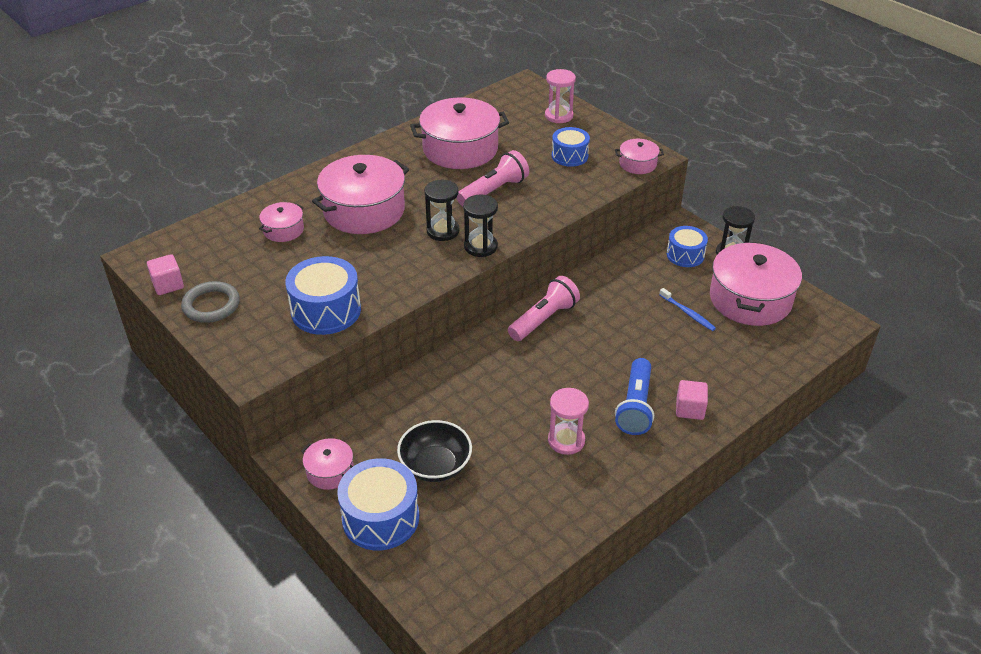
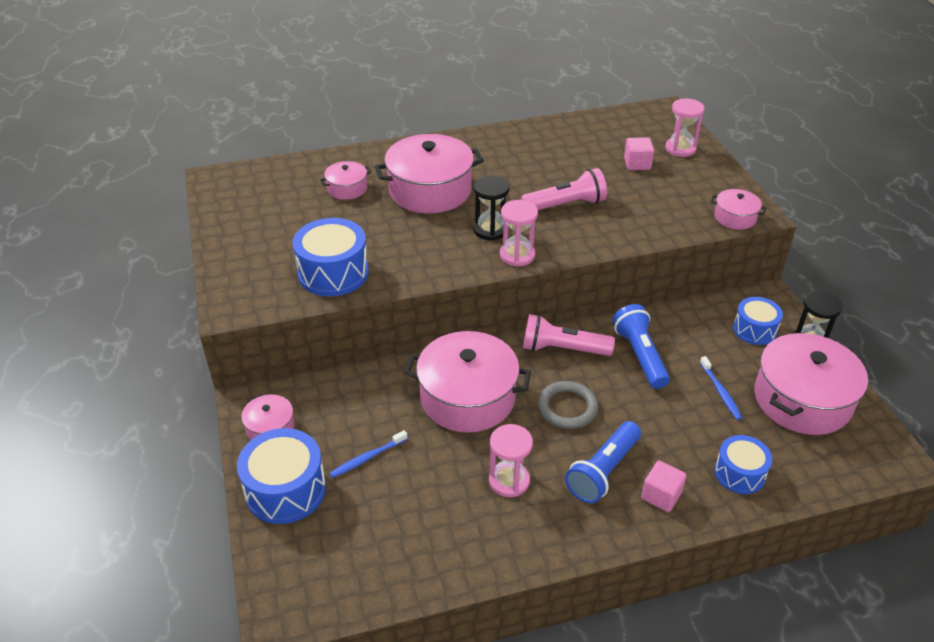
camera: 25 degrees right, 0 degrees up
pink cube [147,254,184,295] -> pink cube moved to [624,137,654,170]
grey ring [181,281,240,323] -> grey ring moved to [537,381,598,429]
black bowl [397,420,472,482] -> blue toothbrush [329,430,408,478]
pink pot [410,97,509,169] -> pink pot moved to [405,331,531,433]
black hourglass [463,195,498,257] -> pink hourglass [500,200,538,267]
pink flashlight [508,276,580,341] -> pink flashlight turned 150 degrees counterclockwise [523,314,615,356]
blue drum [552,127,590,167] -> blue drum moved to [714,435,772,494]
none -> blue flashlight [613,304,670,389]

